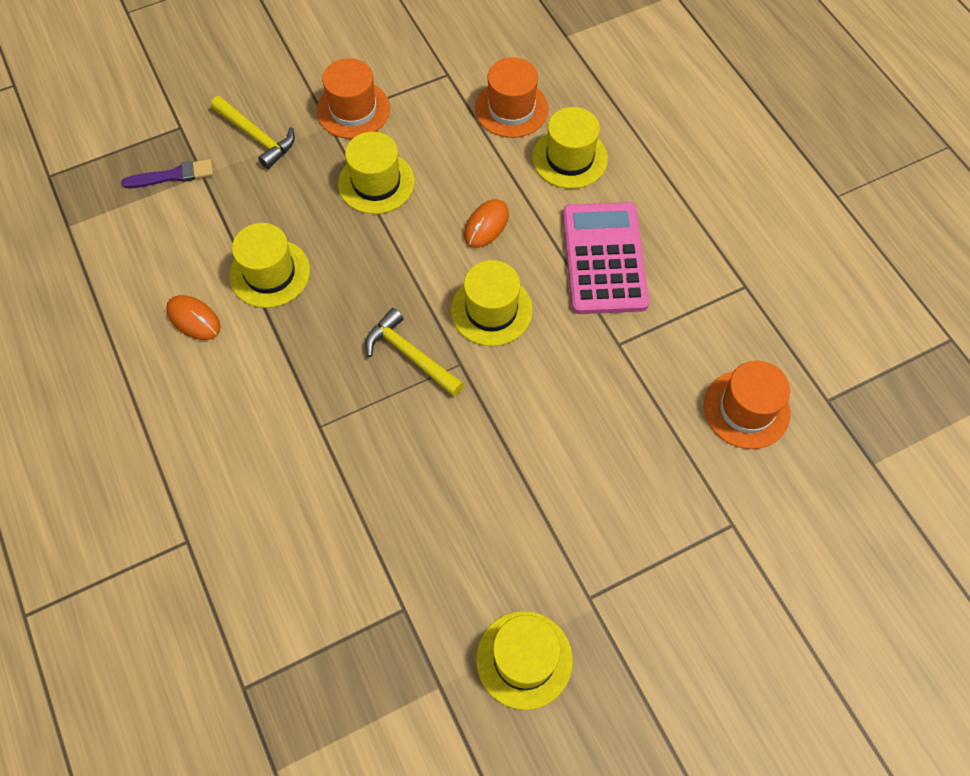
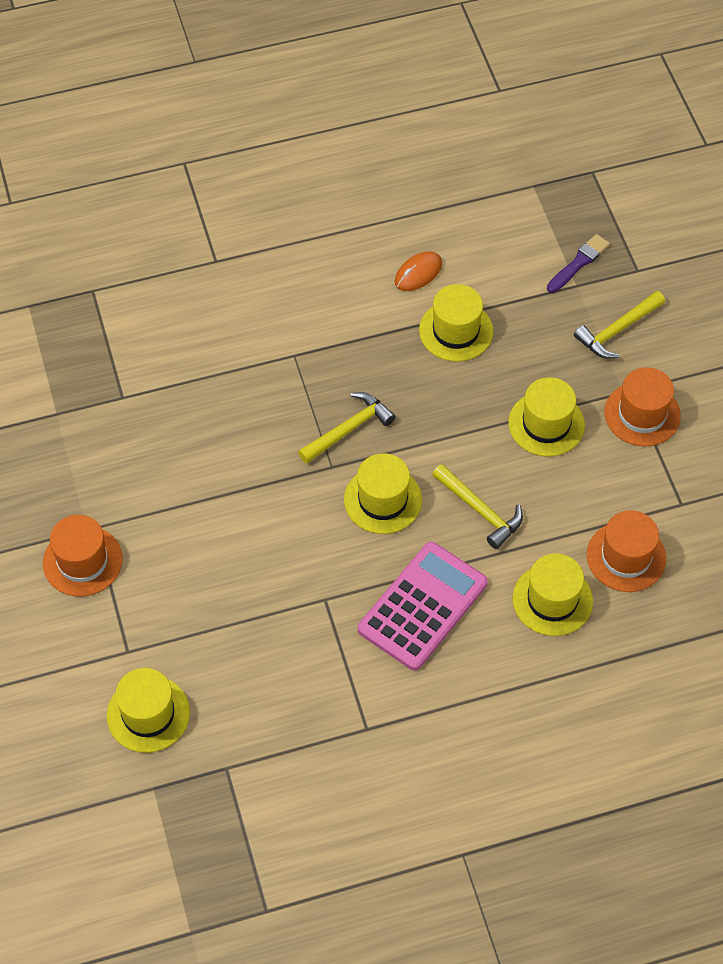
camera: 100 degrees right, 5 degrees down
purple brush [121,159,213,188] -> purple brush turned 135 degrees counterclockwise [547,234,610,293]
orange mouse [464,199,509,248] -> yellow hammer [432,464,523,549]
yellow hat [476,611,573,710] -> yellow hat moved to [107,668,190,753]
pink calculator [563,202,649,314] -> pink calculator turned 60 degrees counterclockwise [358,542,488,671]
orange hat [704,360,790,449] -> orange hat moved to [43,515,123,597]

